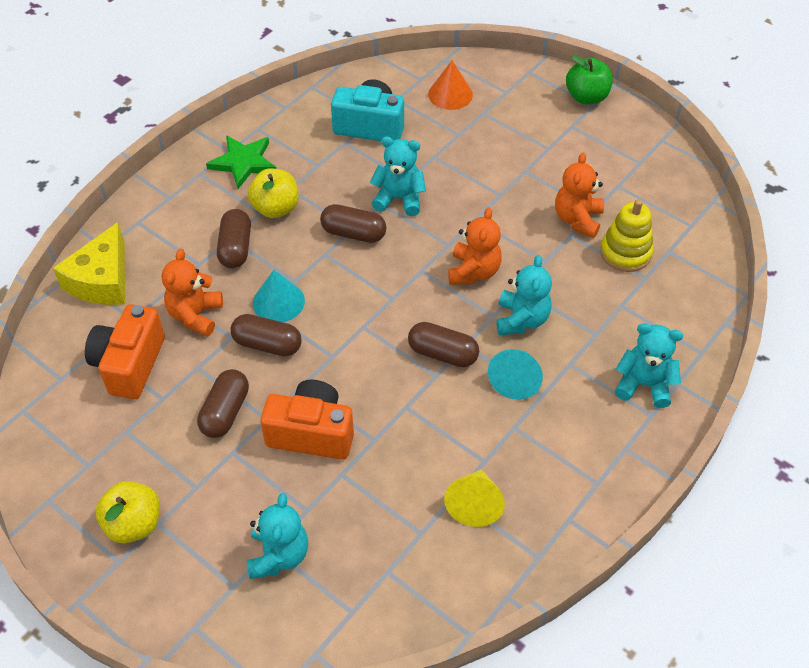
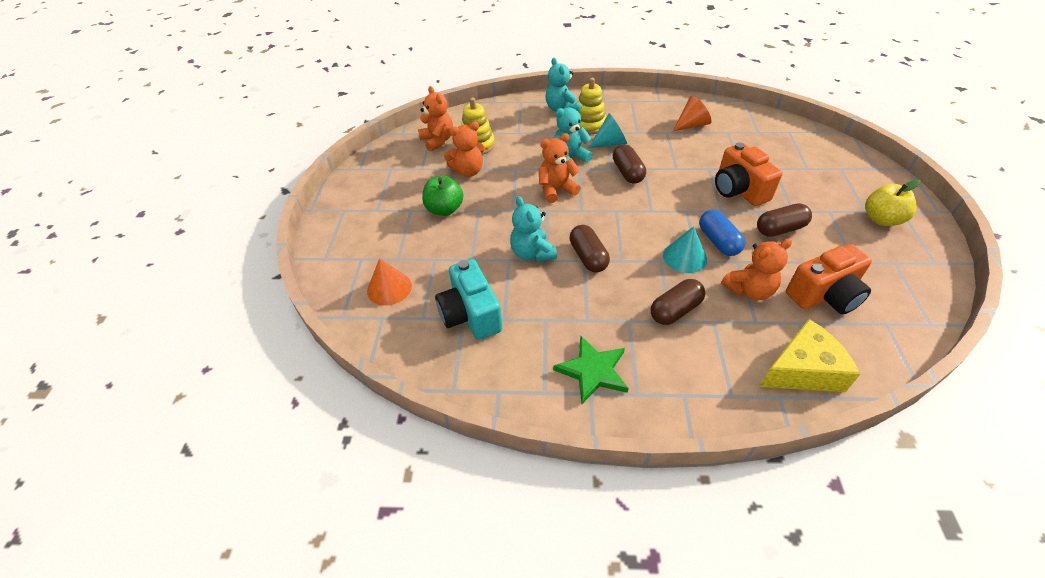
camera: 125 degrees left, 5 degrees down
brown capsule [231,314,302,356] -> blue capsule [699,209,745,256]
yellow apple [247,169,299,218] -> none
turquoise teddy bear [247,493,308,579] -> none
yellow cone [444,469,505,527] -> orange cone [673,96,712,131]
green apple [566,55,613,104] -> green apple moved to [422,176,463,216]
none -> orange teddy bear [418,86,453,152]
none -> yellow stacking toy [577,78,606,134]

